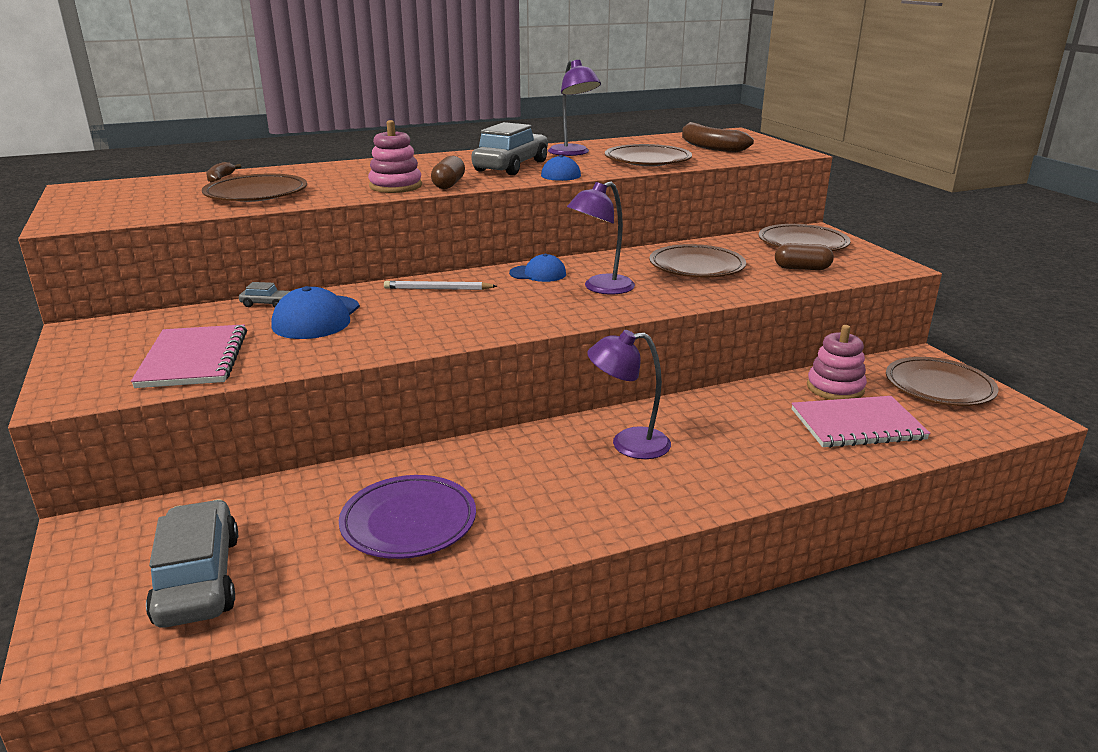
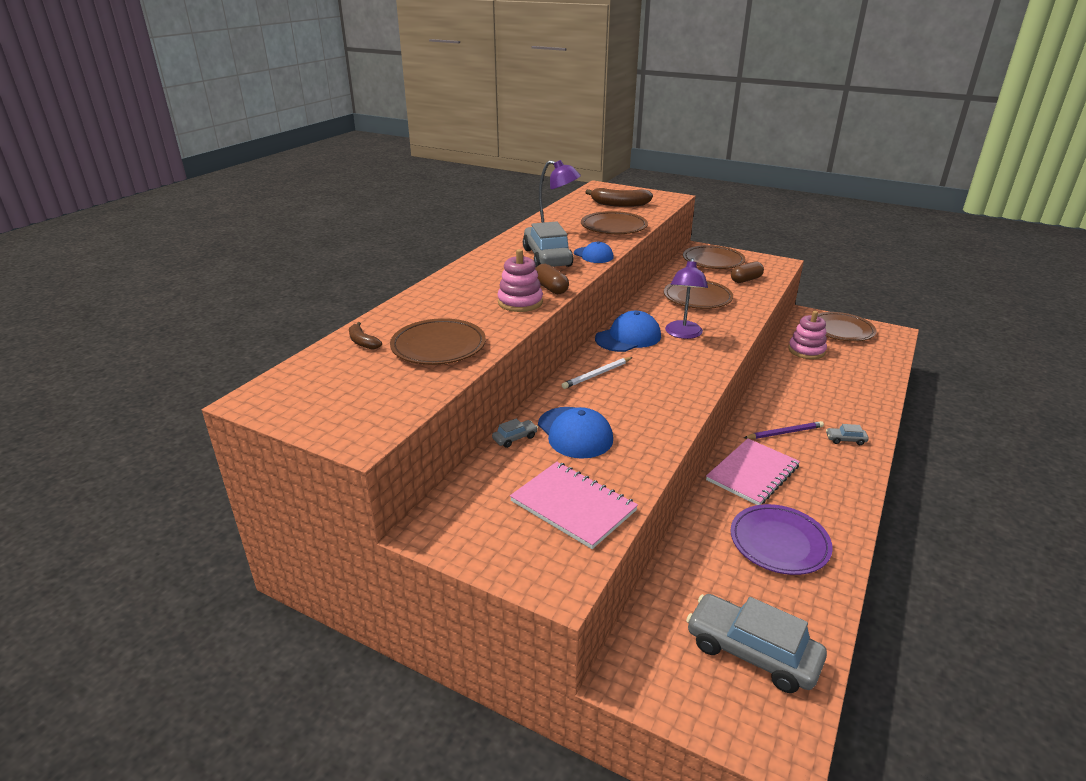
camera: 40 degrees left, 5 degrees up
blue cap [509,254,566,282] -> blue cap [595,311,661,352], size x1.58
purple lamp [587,330,671,459] -> purple pencil [744,421,824,439]
pink notebook [792,396,930,448] -> pink notebook moved to [706,438,800,505]
none -> grey car [826,424,869,445]

